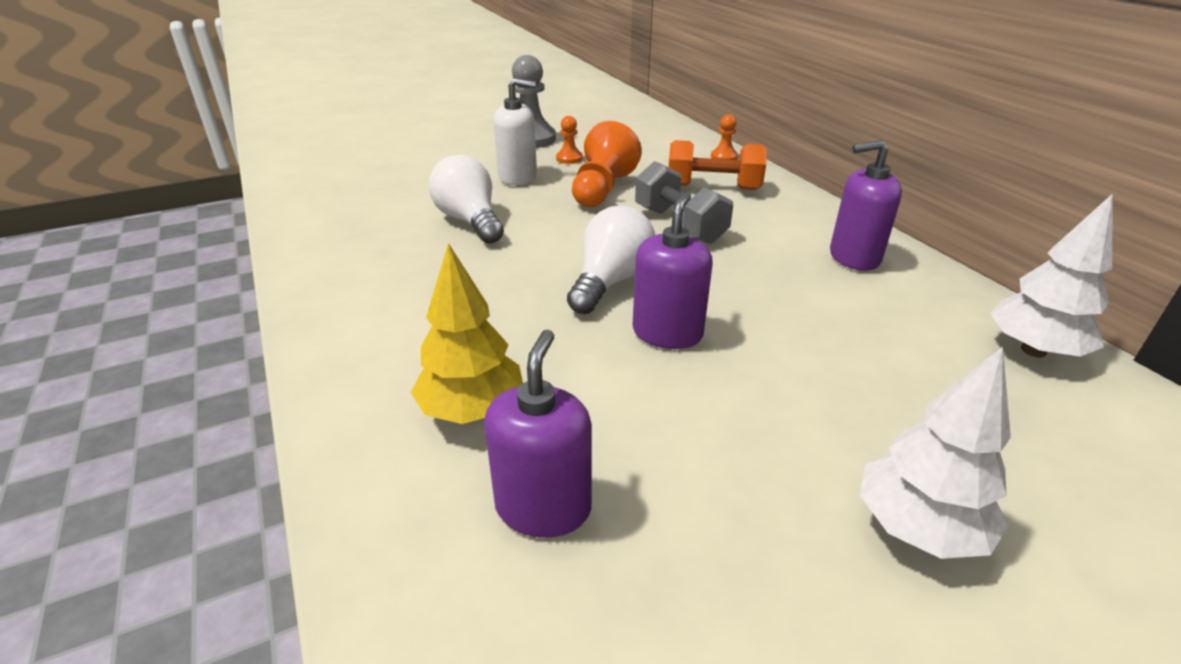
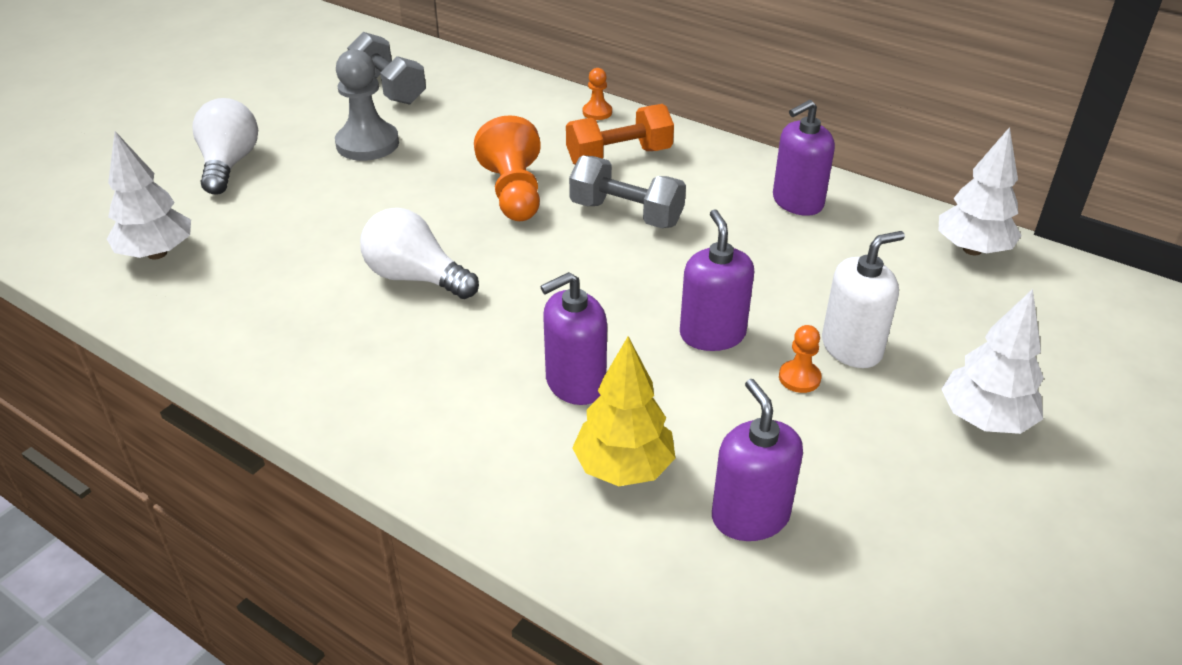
camera: 30 degrees left, 5 degrees up
white soap dispenser [494,78,537,185] -> white soap dispenser moved to [822,231,905,368]
orange pawn [556,116,583,164] -> orange pawn moved to [779,325,822,393]
white light bulb [567,206,655,314] -> white light bulb moved to [192,98,258,195]
none -> white tree [107,131,191,260]
none -> grey dumbbell [347,32,426,105]
none -> purple soap dispenser [540,272,607,405]

